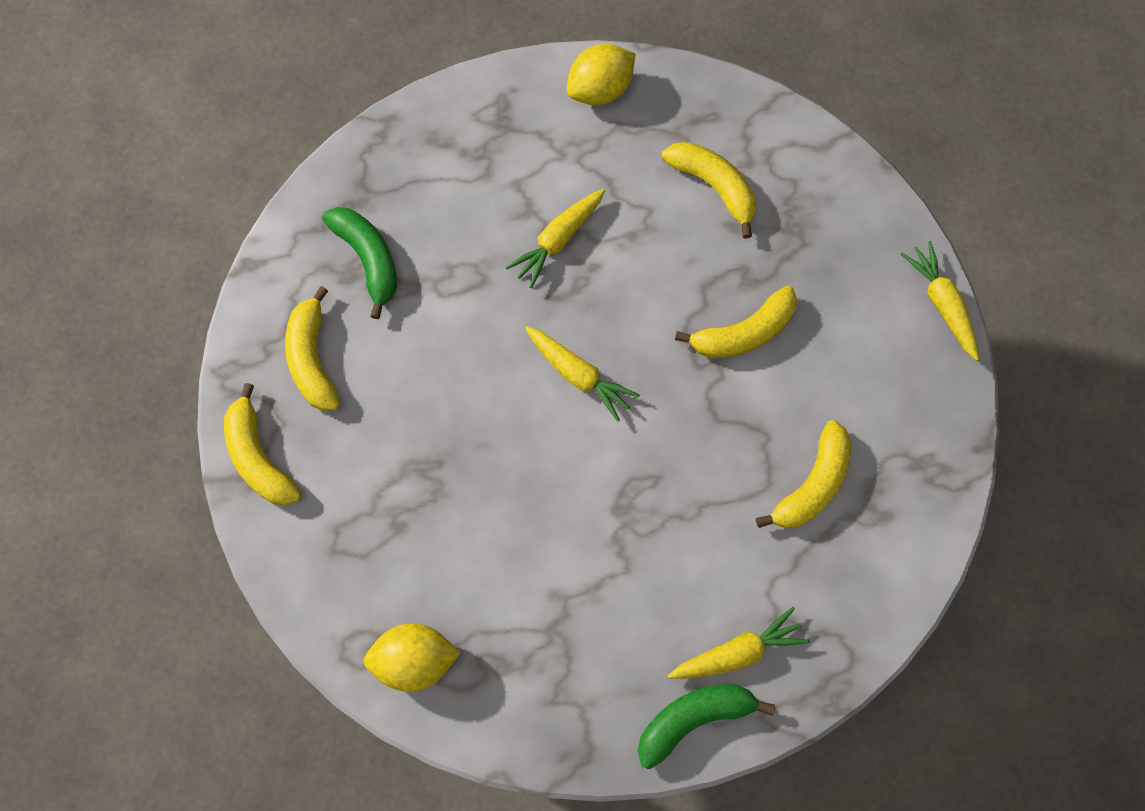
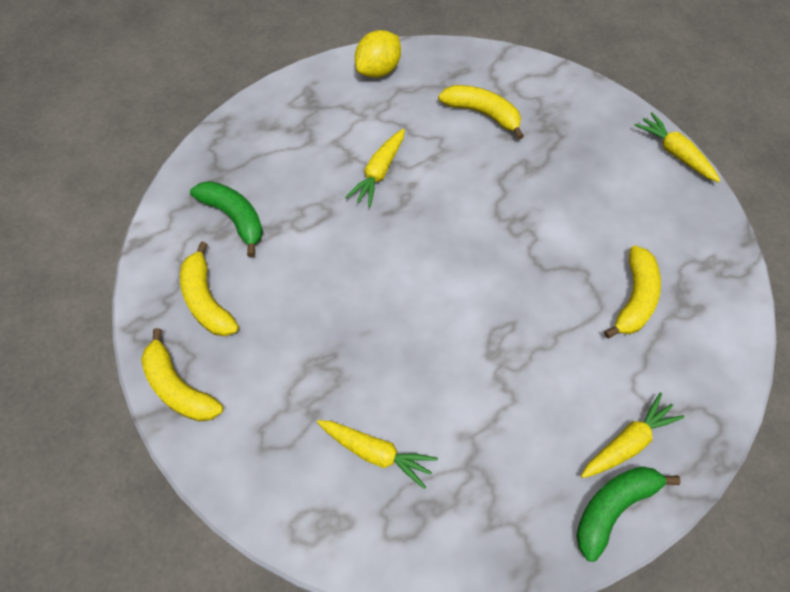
camera: 15 degrees left, 10 degrees down
yellow lemon [363,623,461,692] -> none
yellow carrot [525,326,640,422] -> yellow carrot moved to [317,420,438,489]
yellow banana [675,286,797,358] -> none

